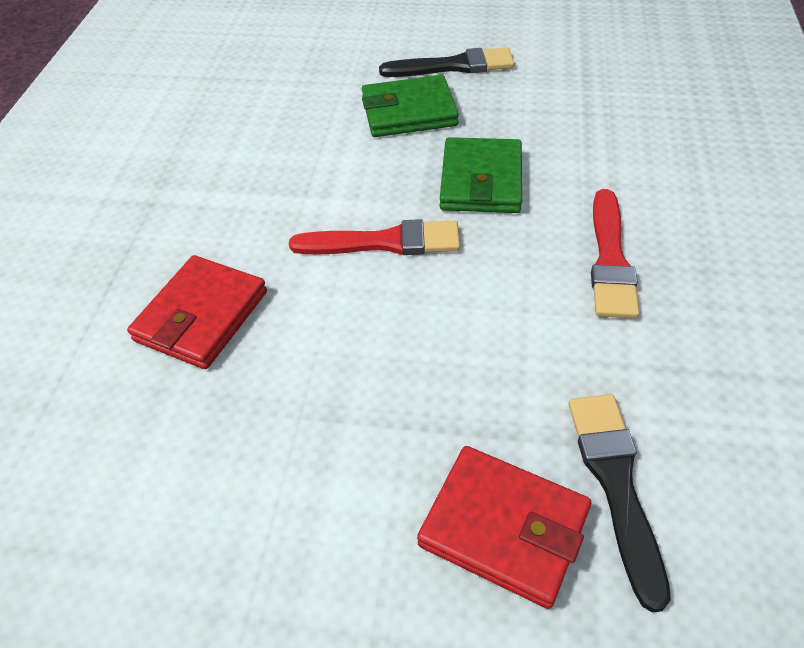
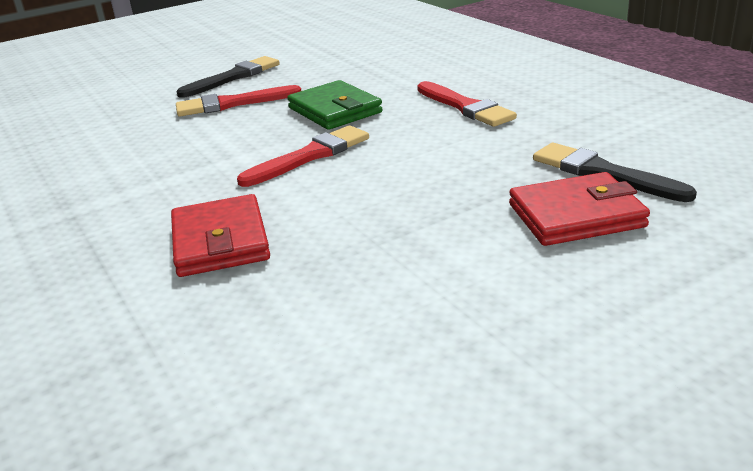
camera: 40 degrees left, 20 degrees down
green wallet [362,75,459,137] -> red brush [176,85,301,116]

